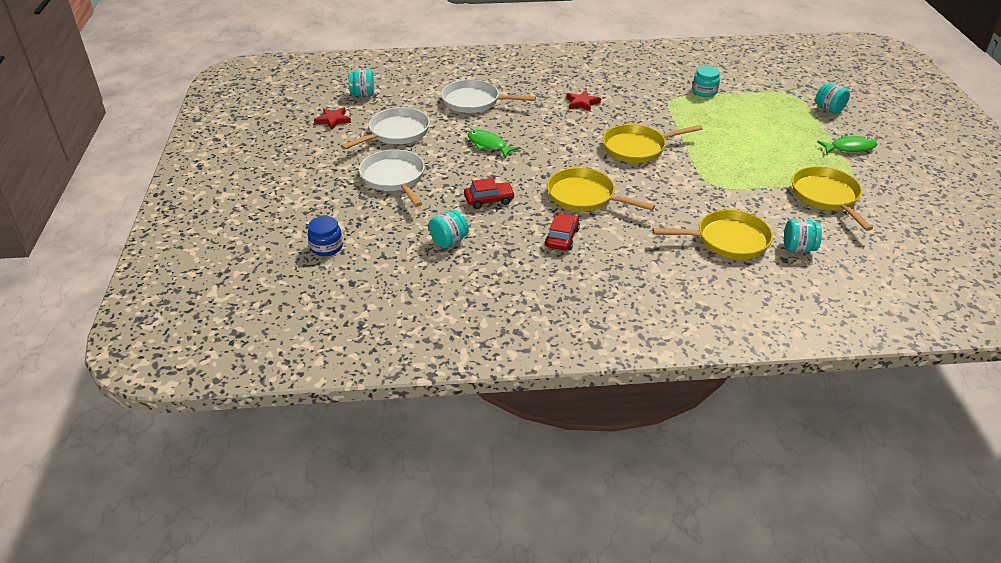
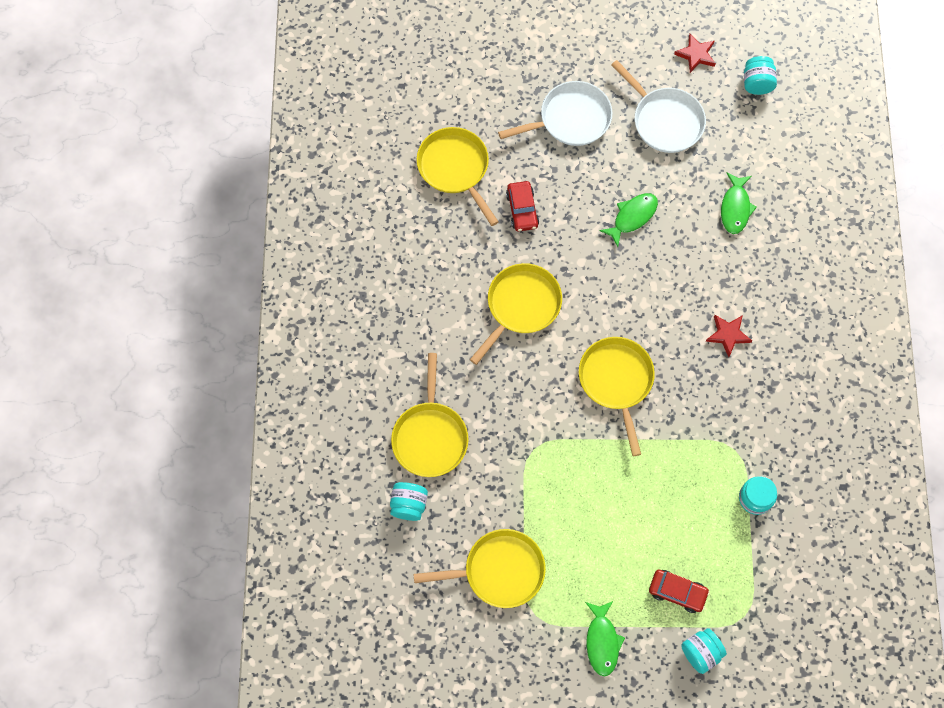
camera: 95 degrees right, 30 degrees up
blue jar [308,216,343,256] -> none
turquoise jar [429,210,469,248] -> yellow pan [416,127,499,226]
white pan [441,79,536,113] -> green fish [721,172,757,234]
red car [545,213,580,251] -> red car moved to [649,570,710,613]

